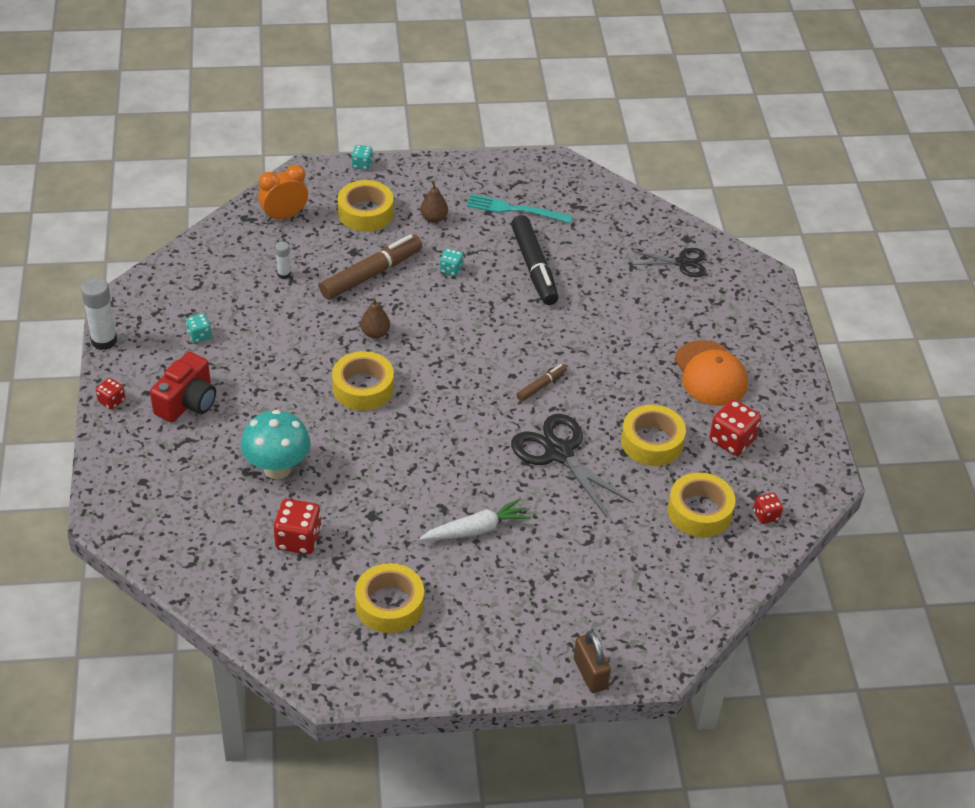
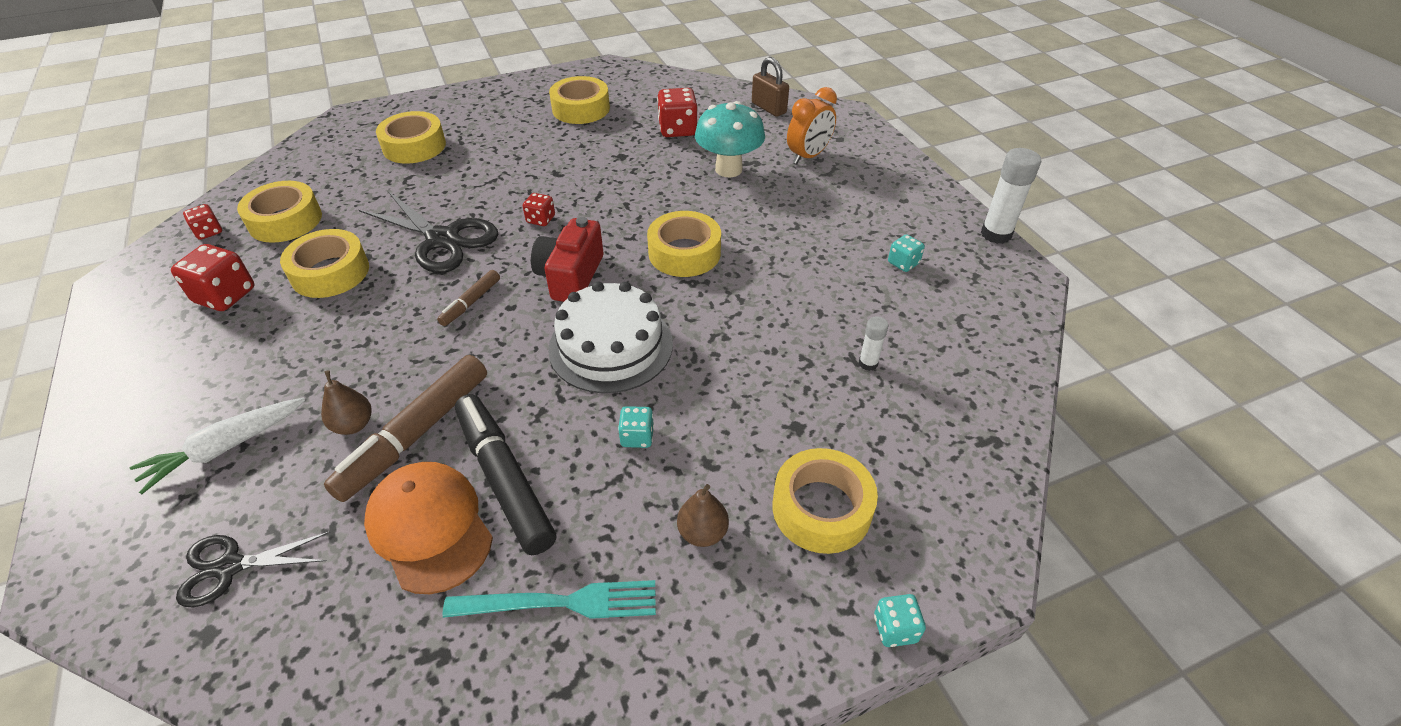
camera: 165 degrees right, 0 degrees up
red dice [96,378,125,410] -> red dice moved to [523,193,555,226]
red camera [150,352,216,422] -> red camera moved to [531,217,603,302]
orange clock [258,165,308,222] -> orange clock moved to [787,87,837,164]
brown marker [319,234,422,300] -> brown marker moved to [324,355,487,502]
brown pear [360,298,390,339] -> brown pear moved to [321,370,372,435]
white carrot [420,498,531,540] -> white carrot moved to [130,398,305,494]
brown padlock [574,631,611,693] -> brown padlock moved to [752,57,789,117]
orange cap [675,340,748,406] -> orange cap moved to [364,462,493,594]
none -> yellow tape [376,111,446,164]
none -> white cake [548,281,673,393]

